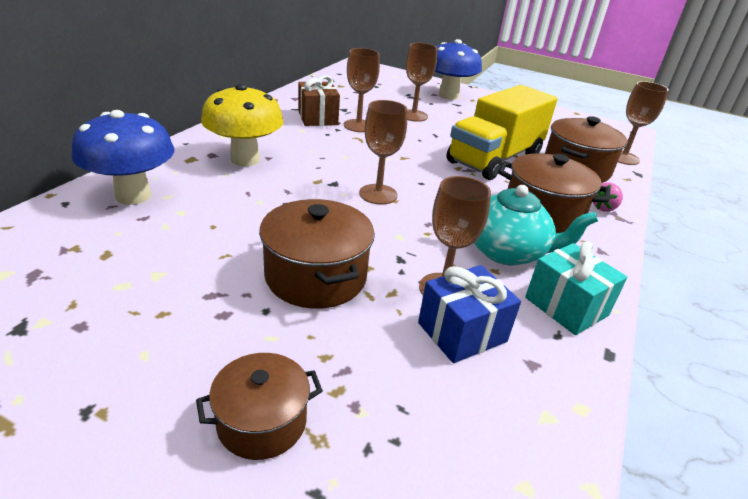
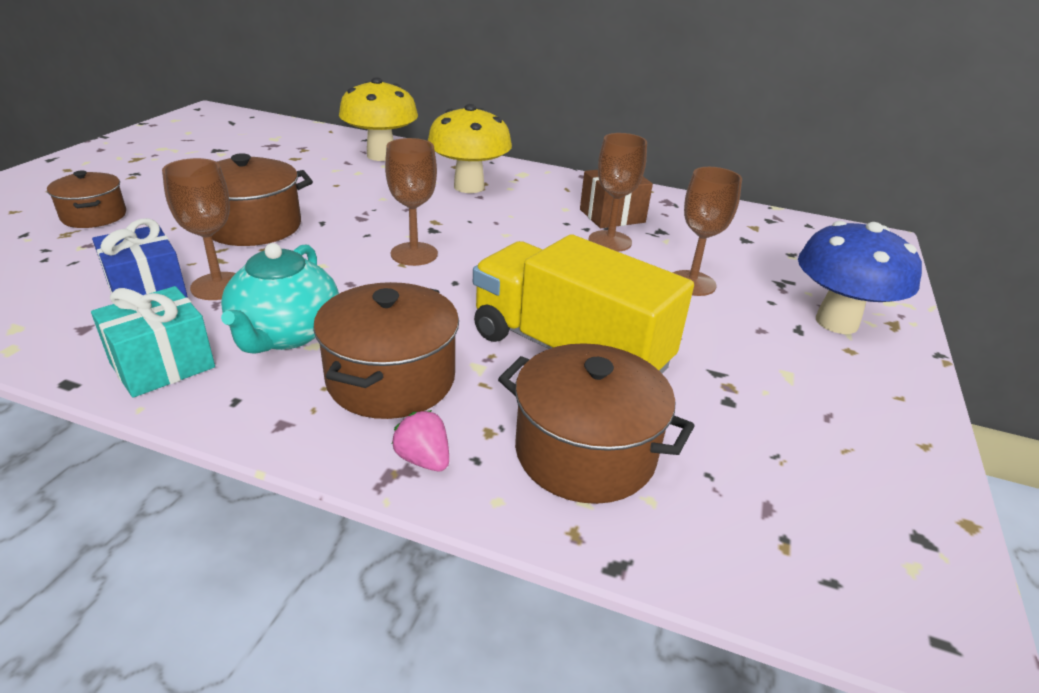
camera: 85 degrees right, 0 degrees up
blue mushroom [72,110,175,205] -> yellow mushroom [339,77,418,161]
brown goblet [618,81,669,165] -> none

